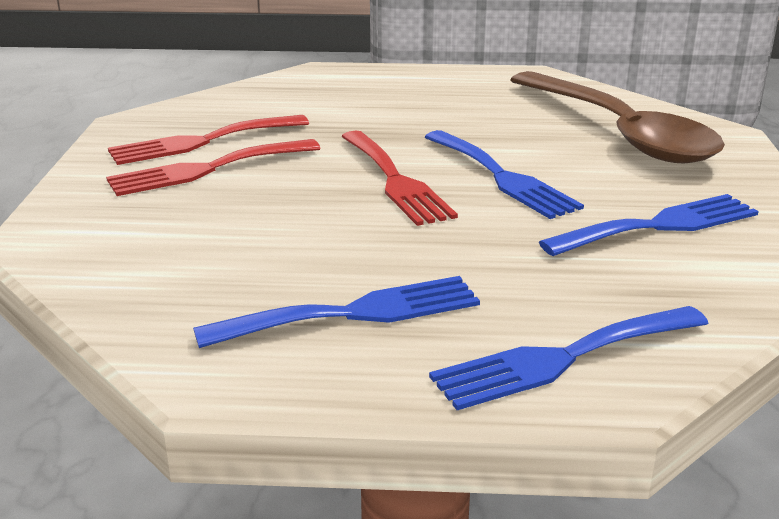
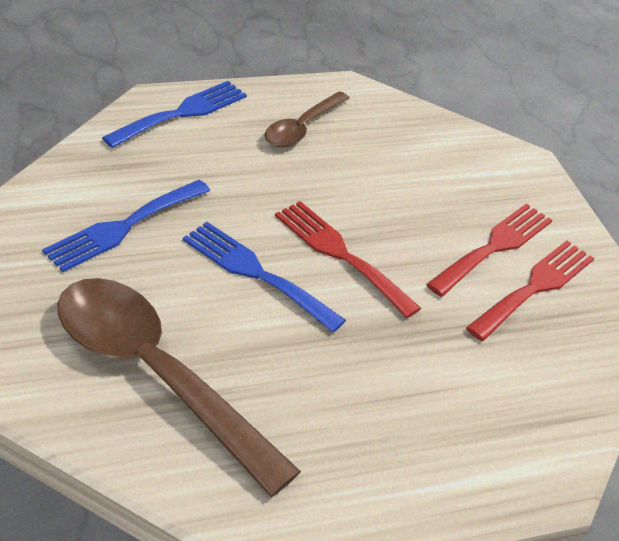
camera: 155 degrees right, 15 degrees up
blue fork [193,276,480,348] -> brown spoon [265,91,350,147]

